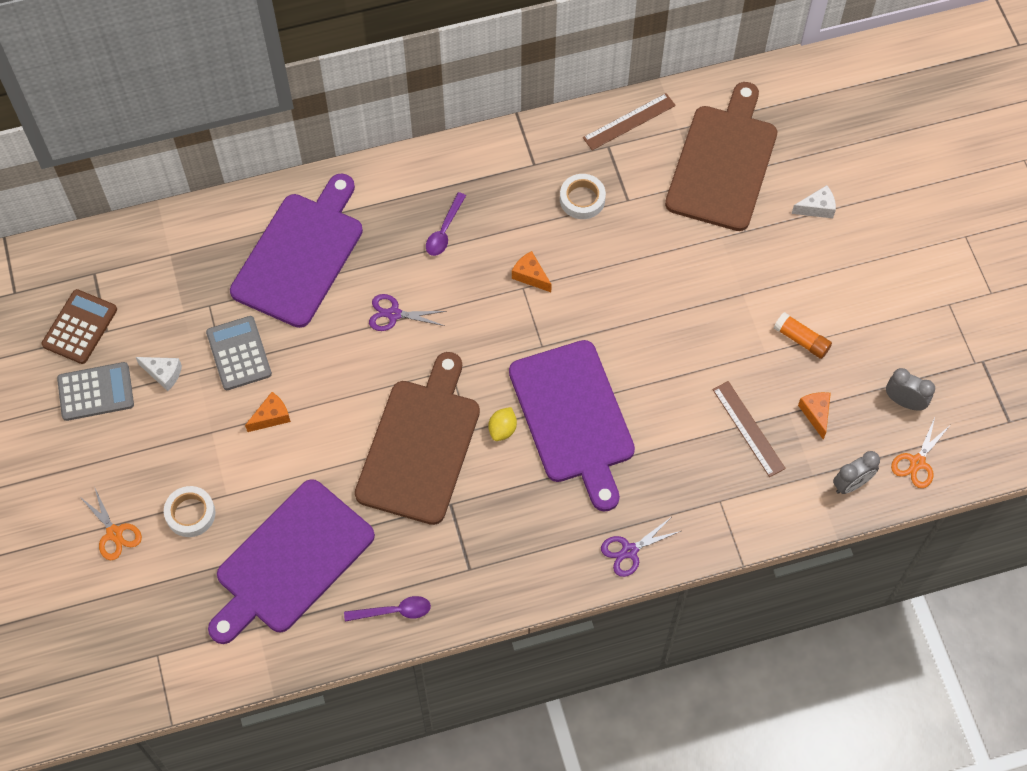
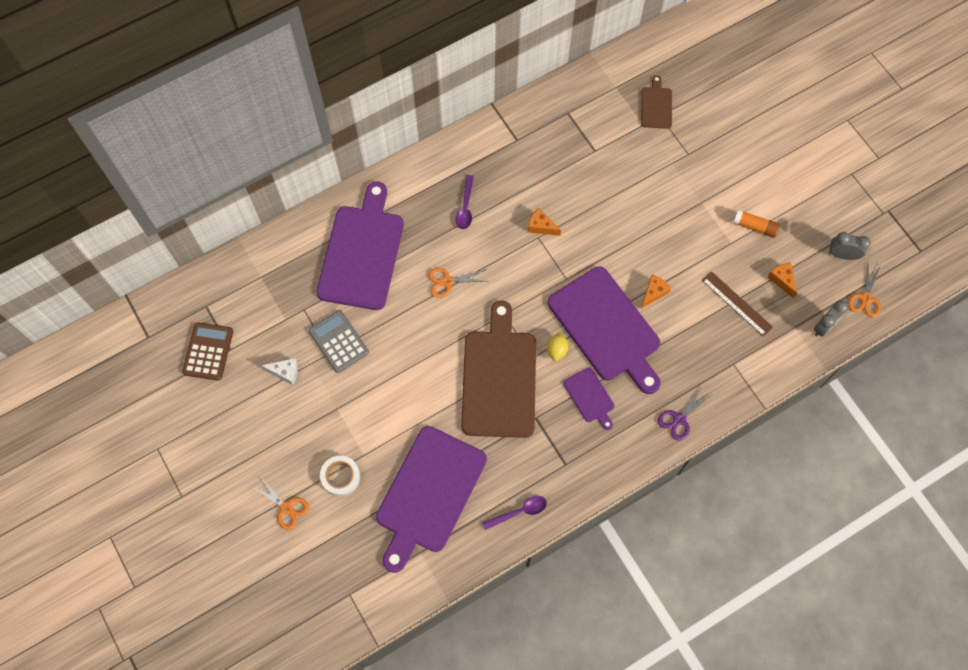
camera: 15 degrees left, 5 degrees up
grey calculator [57,362,134,421] -> none
orange cheese [245,392,291,432] -> orange cheese moved to [641,274,671,309]
purple scissors [369,294,446,331] -> orange scissors [428,268,487,298]
white tape [560,174,606,219] -> none
brown ruler [583,93,676,150] -> none
brown cutting board [665,82,777,231] -> brown cutting board [641,75,672,129], size x0.46
white cheese [791,185,836,218] -> none
none -> purple cutting board [563,367,615,430]

